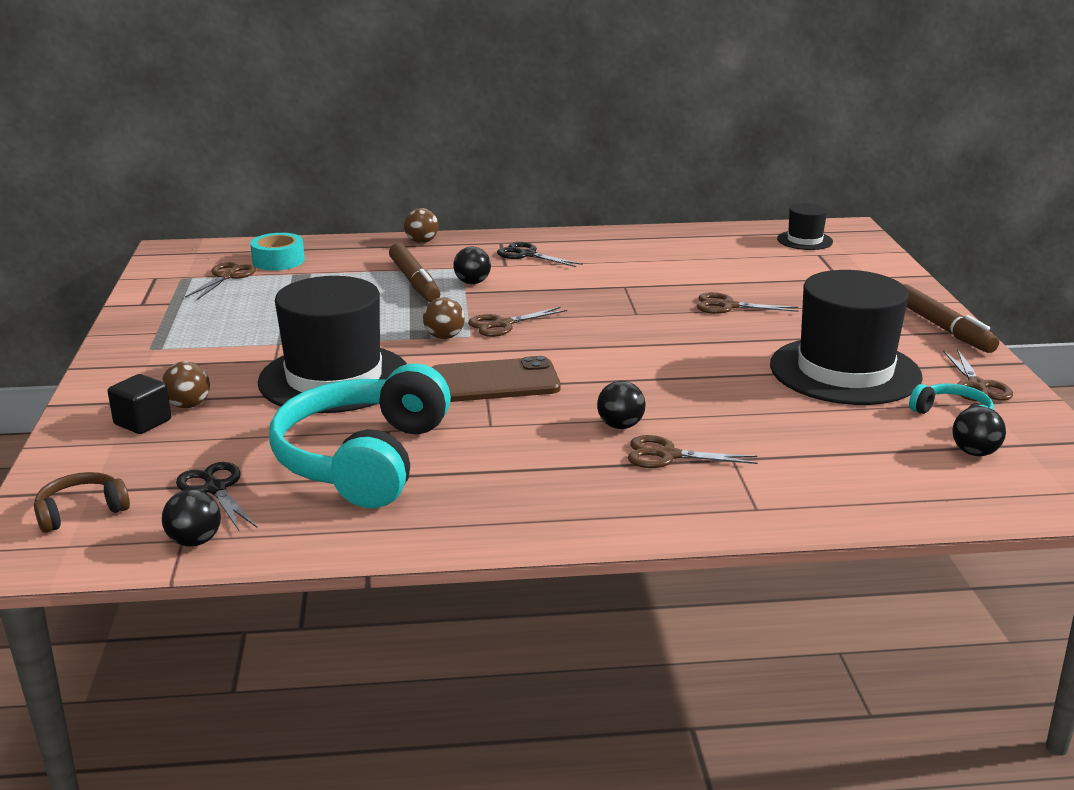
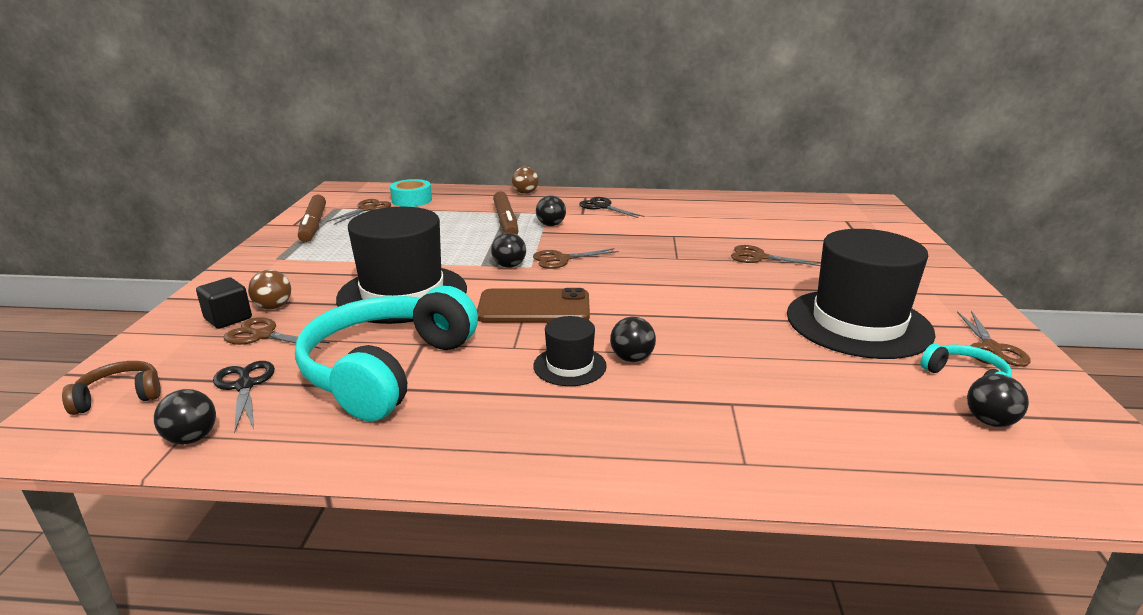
camera: 10 degrees right, 0 degrees up
brown ball [423,297,465,339] -> black ball [491,233,526,268]
brown scissors [628,435,758,468] -> brown scissors moved to [224,317,330,349]
black hat [777,203,833,250] -> black hat moved to [533,316,607,386]
brown marker [903,284,999,353] -> brown marker moved to [298,195,326,242]

